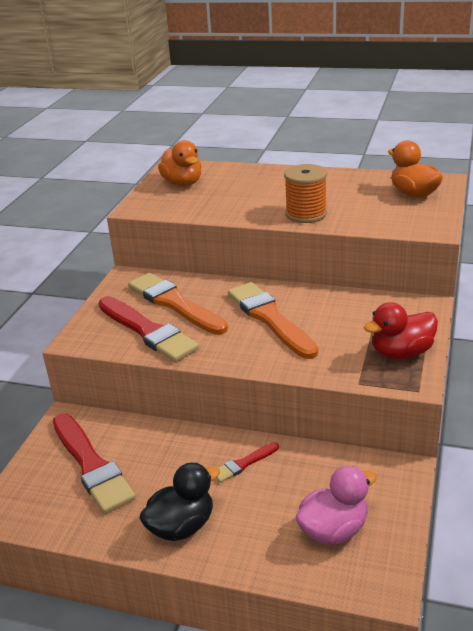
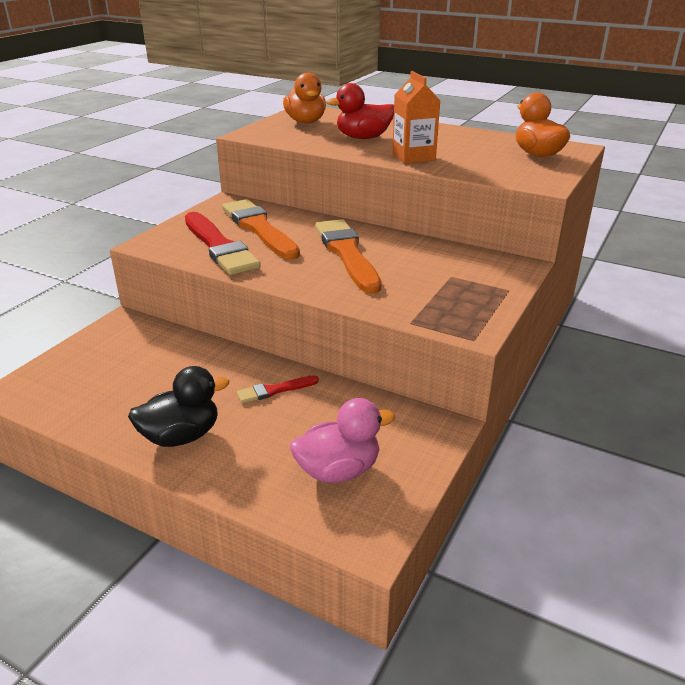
camera: 10 degrees right, 0 degrees up
red brush [53,413,136,514] -> none
orange spool [284,164,327,223] -> orange carton [392,71,440,164]
red duck [364,302,438,359] -> red duck moved to [326,83,394,139]

